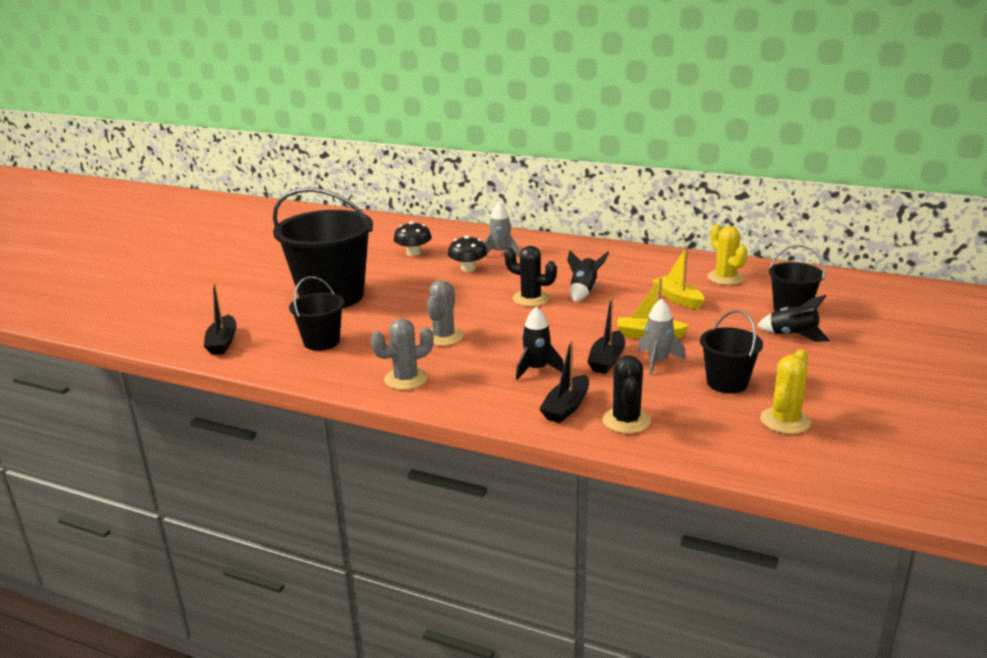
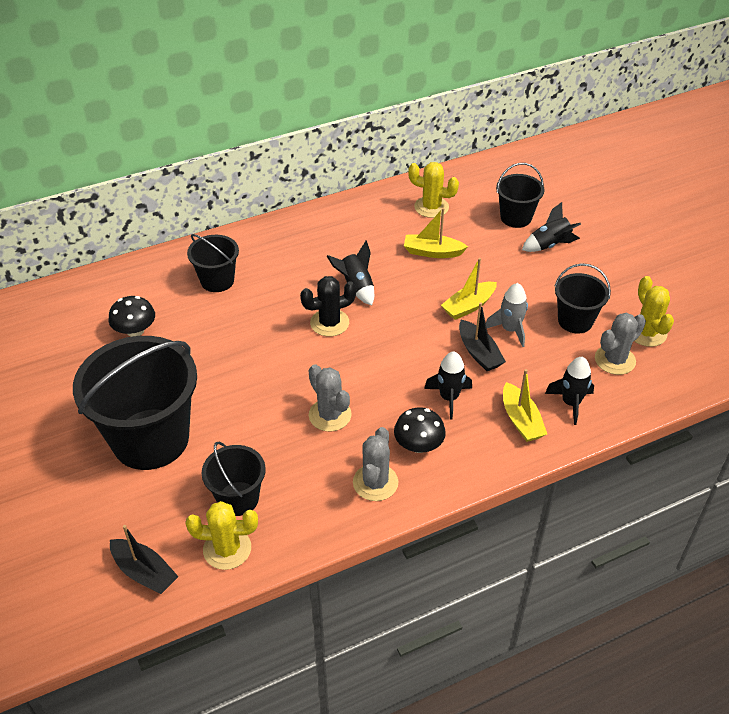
camera: 50 degrees left, 20 degrees up
black mushroom [448,235,488,272] -> black mushroom moved to [394,407,446,453]
grey rocket [484,202,519,257] -> black bucket [187,234,239,292]
black boat [539,340,589,423] -> yellow boat [503,369,547,442]
black cactus [602,355,651,434] -> black rocket [545,357,594,425]
none -> yellow cactus [185,501,258,570]
none -> grey cactus [595,313,646,375]

